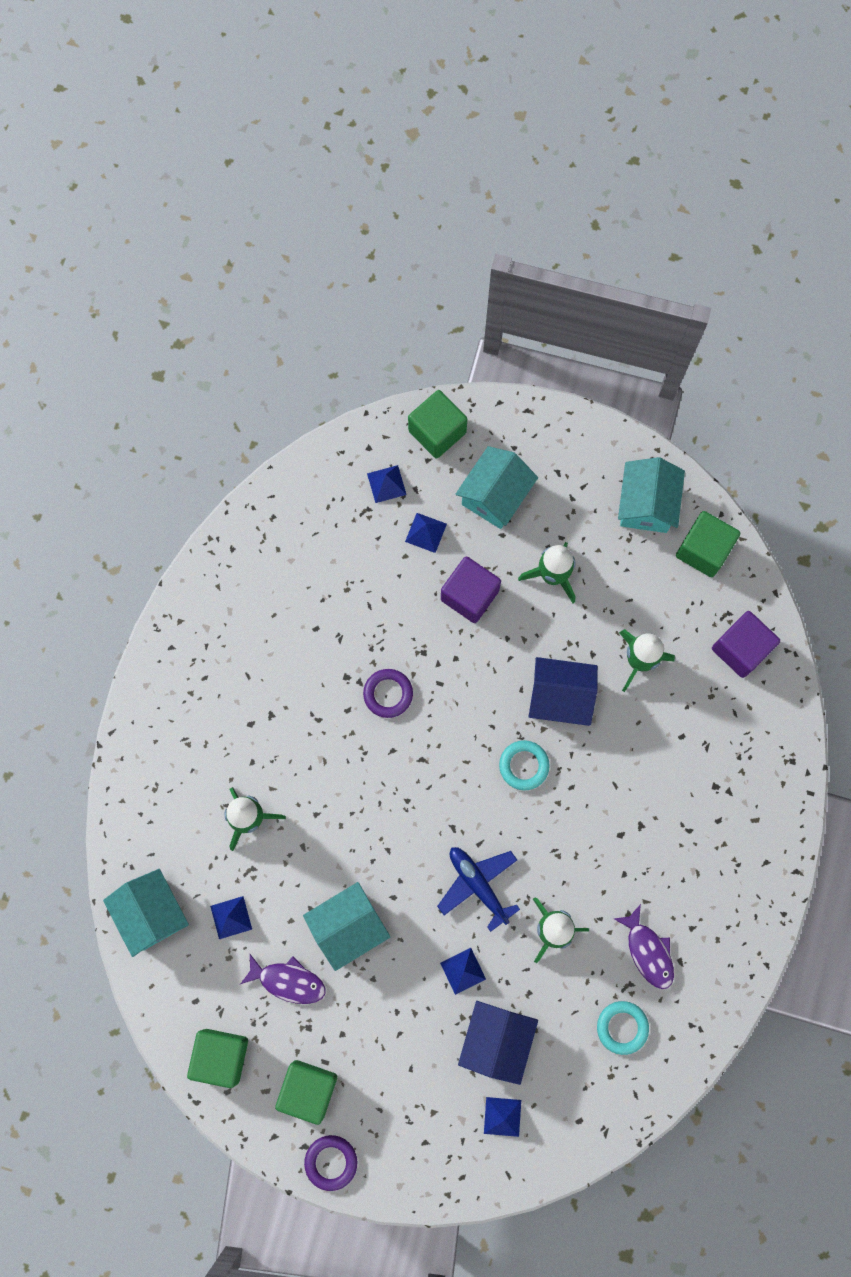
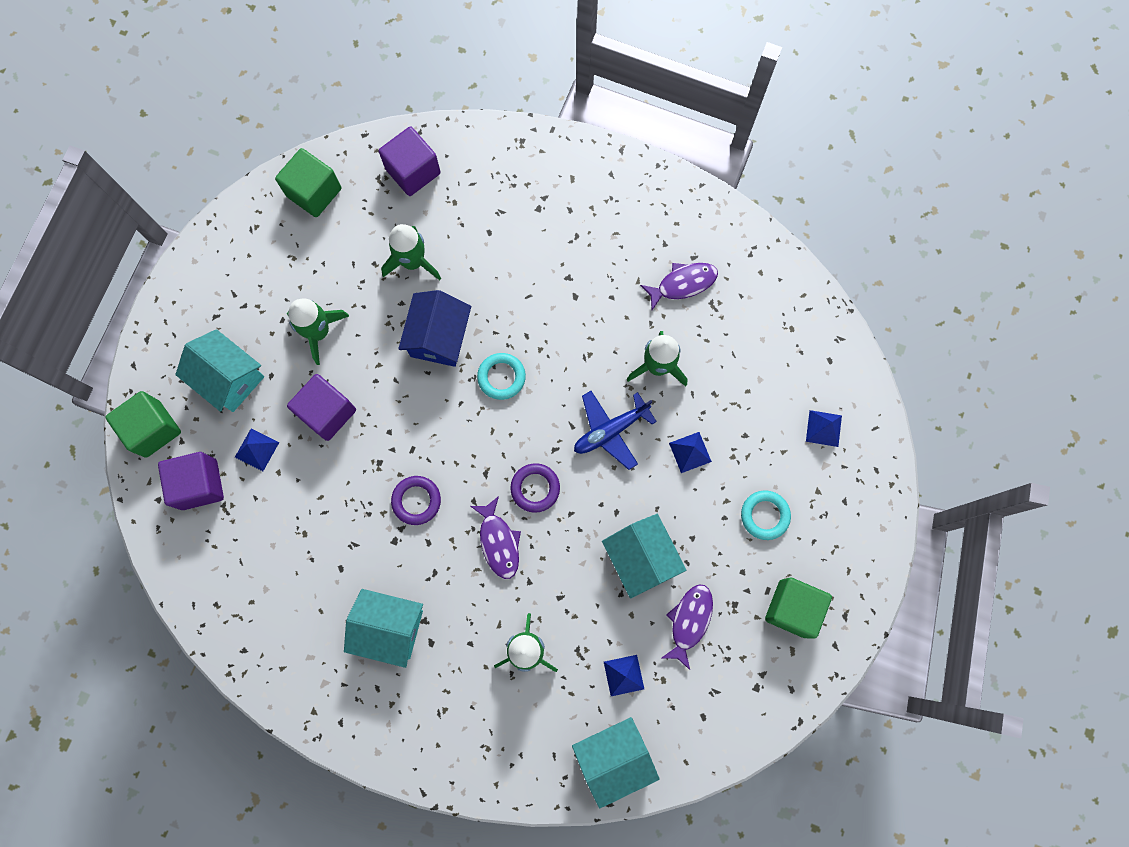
camera: 85 degrees left, 0 degrees up
green cube [187,1029,248,1088] -> none
purple ring [304,1135,357,1191] -> purple ring moved to [510,463,560,513]
blue pyramid [367,465,407,503] -> purple cube [158,452,224,510]
blue house [458,1001,538,1085] -> none
turquoise ring [597,1001,649,1055] -> turquoise ring moved to [741,490,791,540]
turquoise house [618,457,685,533] -> turquoise house moved to [344,589,423,668]
none -> purple fish [470,496,521,579]

